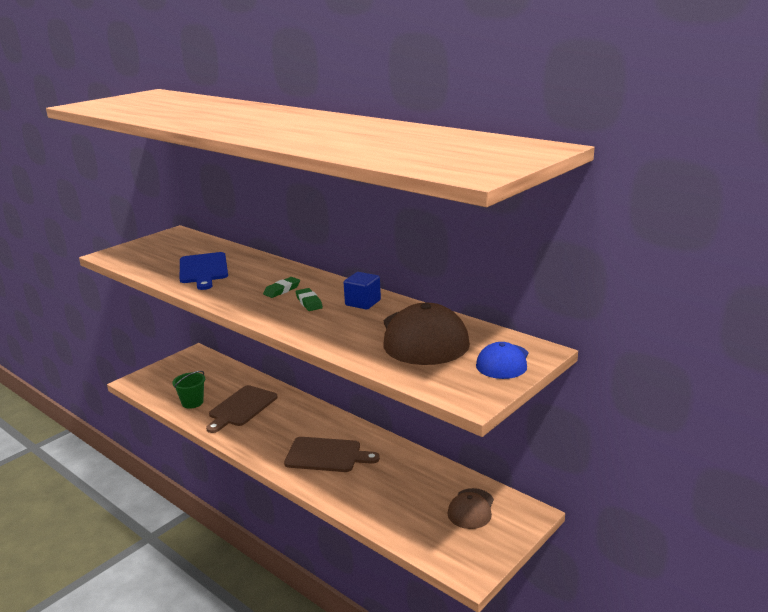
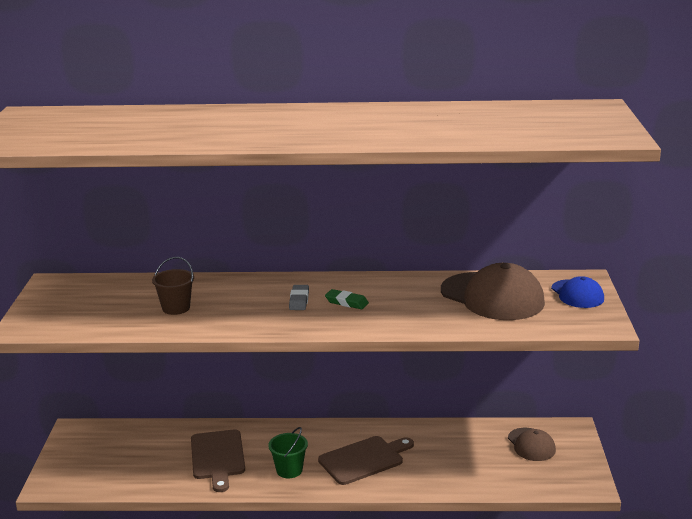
camera: 40 degrees left, 0 degrees up
green bucket [172,371,205,409] -> green bucket moved to [268,427,308,478]
blue cutting board [180,252,228,290] -> brown bucket [152,257,194,315]
green eraser [263,277,300,298] -> grey eraser [289,285,309,310]
blue cube [344,272,381,310] -> none

